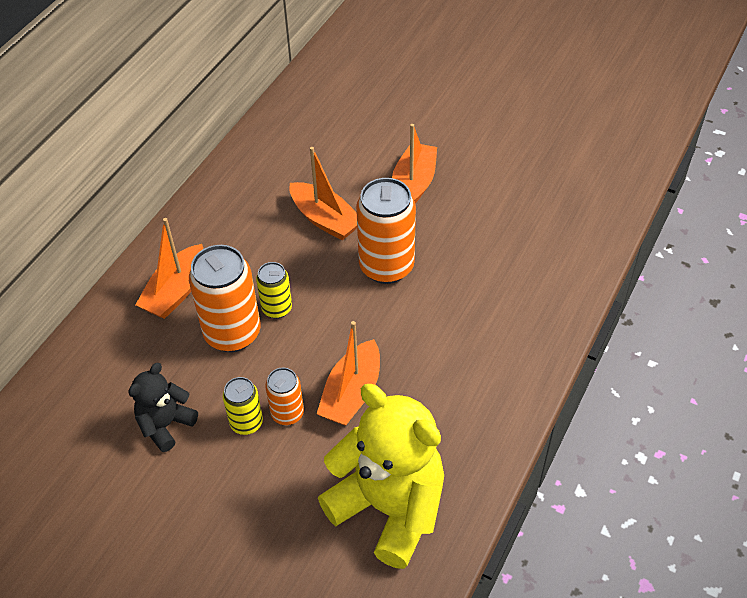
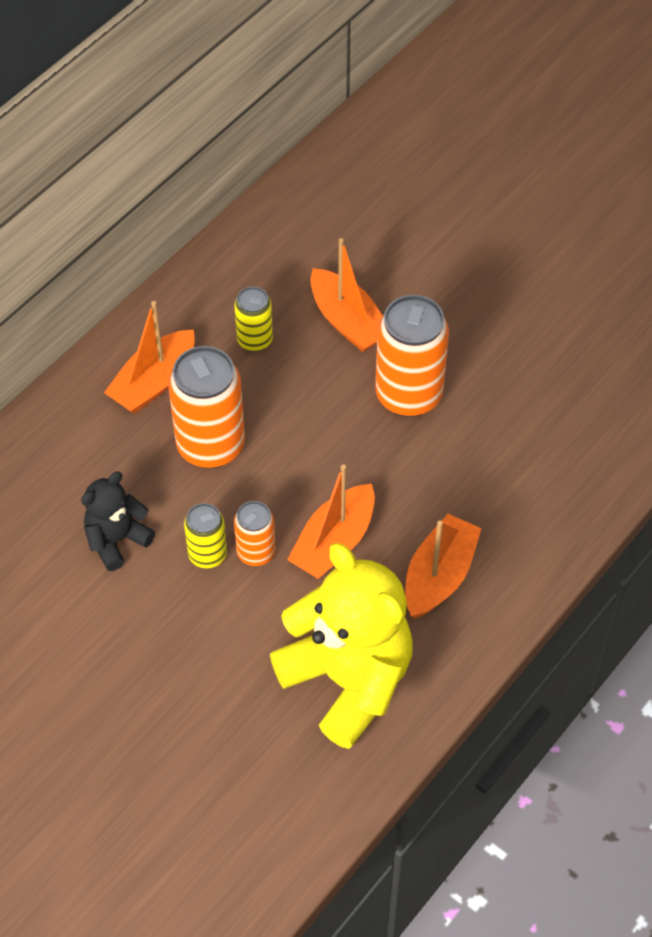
camera: 10 degrees right, 5 degrees up
yellow can [256,262,292,319] -> yellow can moved to [234,287,273,352]
orange boat [392,124,437,203] -> orange boat moved to [405,514,482,619]

